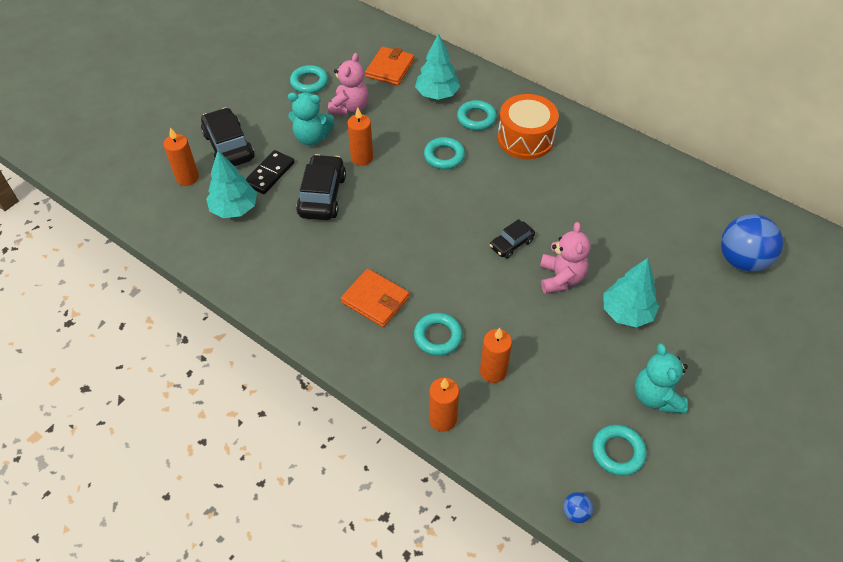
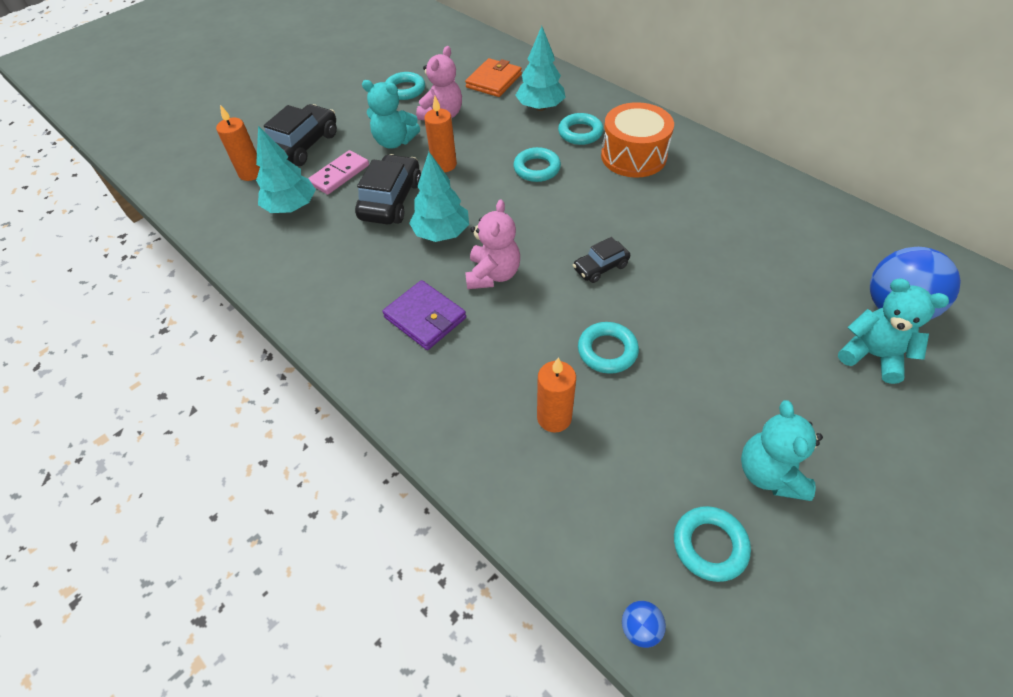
camera: 10 degrees right, 0 degrees up
black car [201,107,254,166] -> black car turned 45 degrees clockwise [264,104,337,166]
black domino [246,150,294,194] -> pink domino [308,150,369,195]
orange wallet [341,269,410,327] -> purple wallet [382,280,466,350]
turquoise ring [414,313,463,356] -> turquoise ring moved to [578,322,639,374]
orange candle [429,378,459,432] -> none
pink teddy bear [540,222,591,294] -> pink teddy bear moved to [465,200,520,289]
turquoise tree [603,258,659,328] -> turquoise tree moved to [409,152,469,242]
none -> turquoise teddy bear [838,278,949,384]

